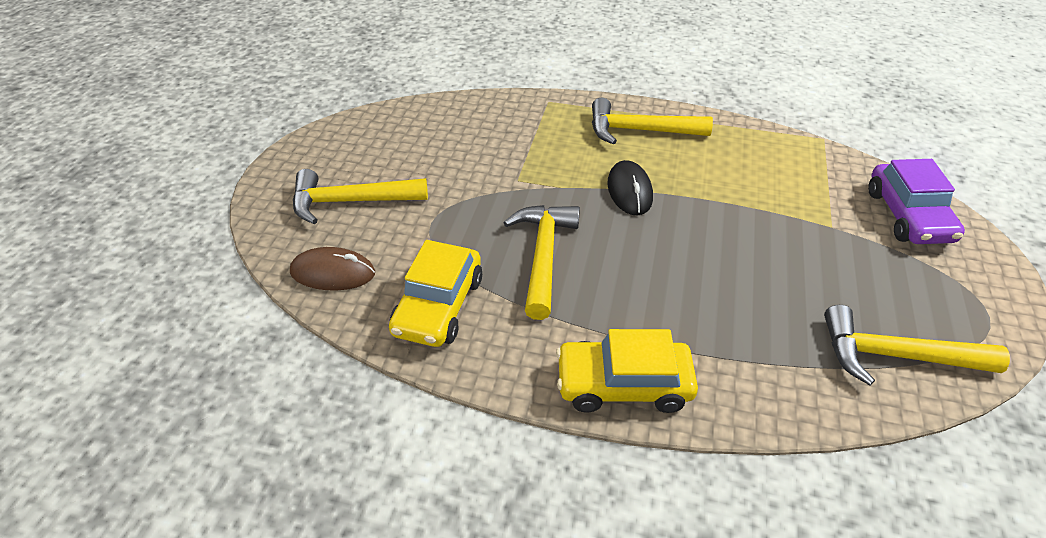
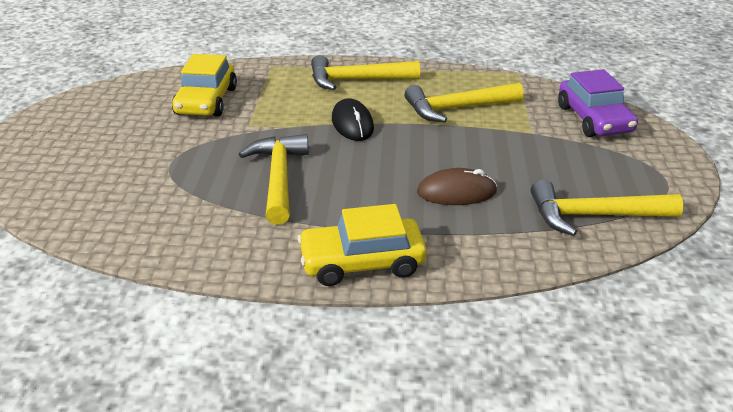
camera: 10 degrees left, 10 degrees down
brown mouse [290,247,375,290] -> brown mouse moved to [417,168,497,205]
yellow hammer [293,169,428,224] -> yellow hammer moved to [404,83,524,122]
yellow car [389,240,482,347] -> yellow car moved to [172,54,237,117]

